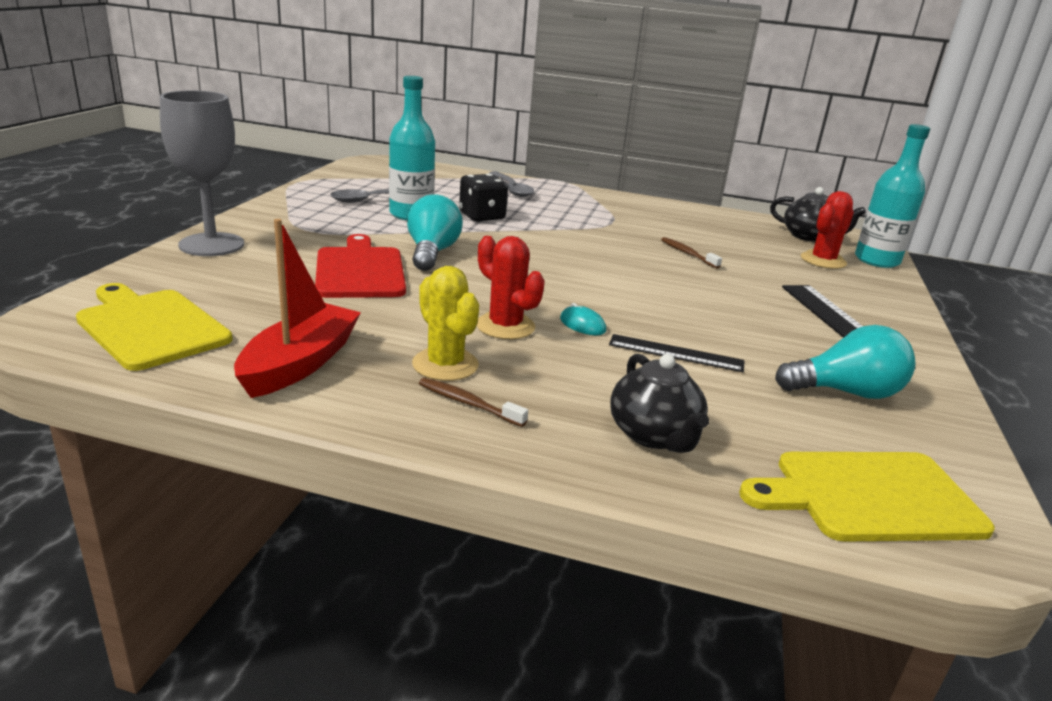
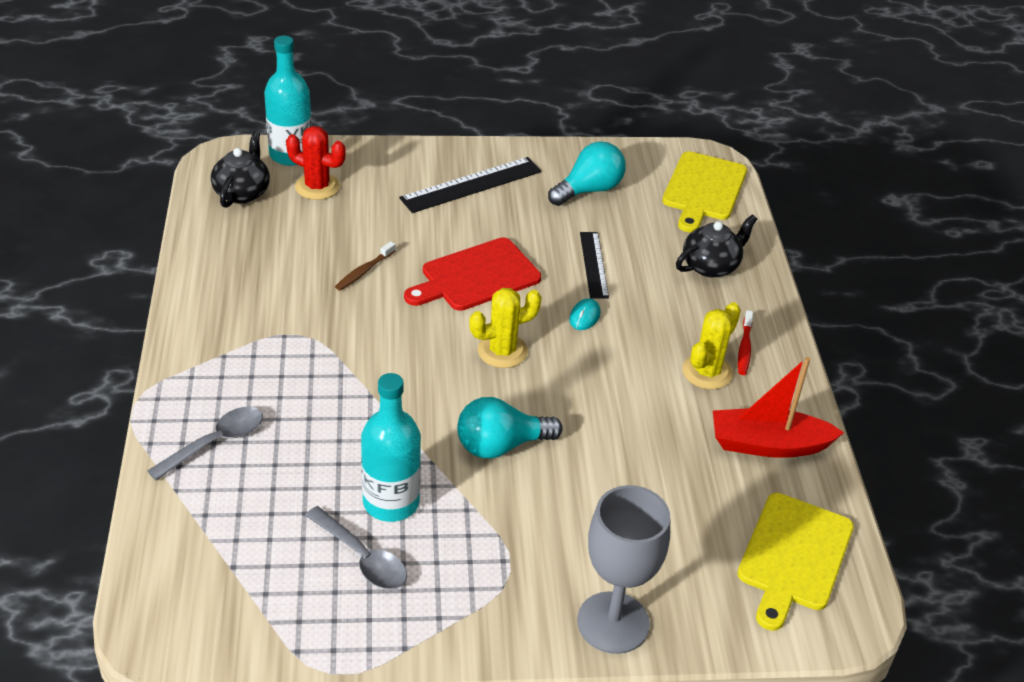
camera: 110 degrees left, 15 degrees up
red cutting board [315,234,406,298] -> red cutting board moved to [404,237,541,311]
brown toothbrush [419,378,528,427] -> red toothbrush [738,310,753,375]
black dice [459,174,508,221] -> none
red cactus [477,236,545,339] -> none
yellow cutting board [739,452,995,542] -> yellow cutting board turned 45 degrees clockwise [662,151,747,232]
turquoise light bulb [775,325,915,399] -> turquoise light bulb turned 75 degrees clockwise [548,142,626,206]
none -> yellow cactus [469,288,542,368]

